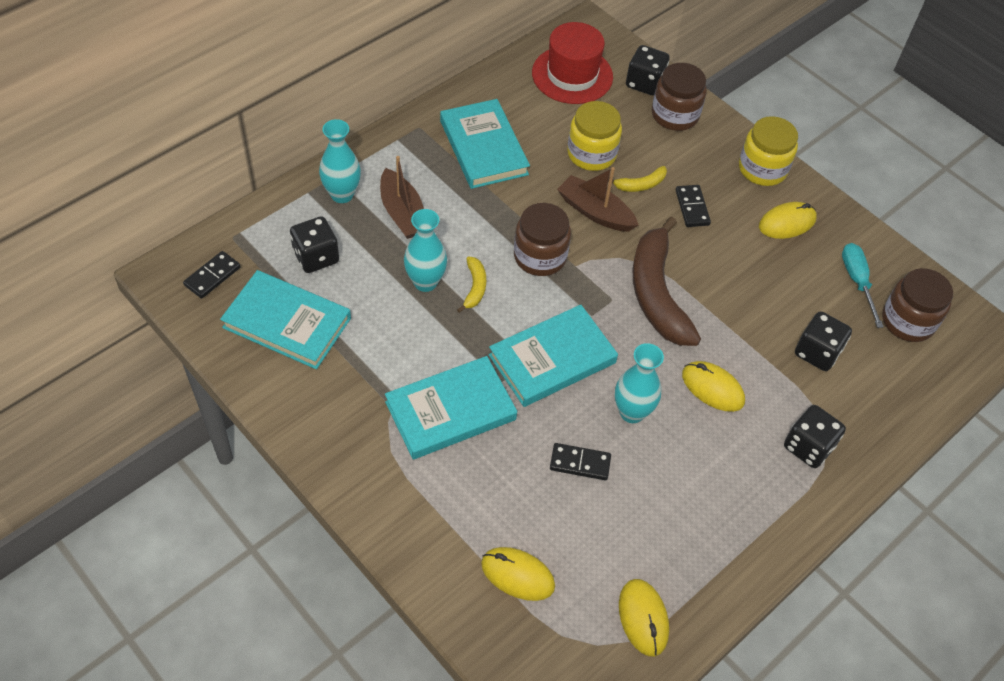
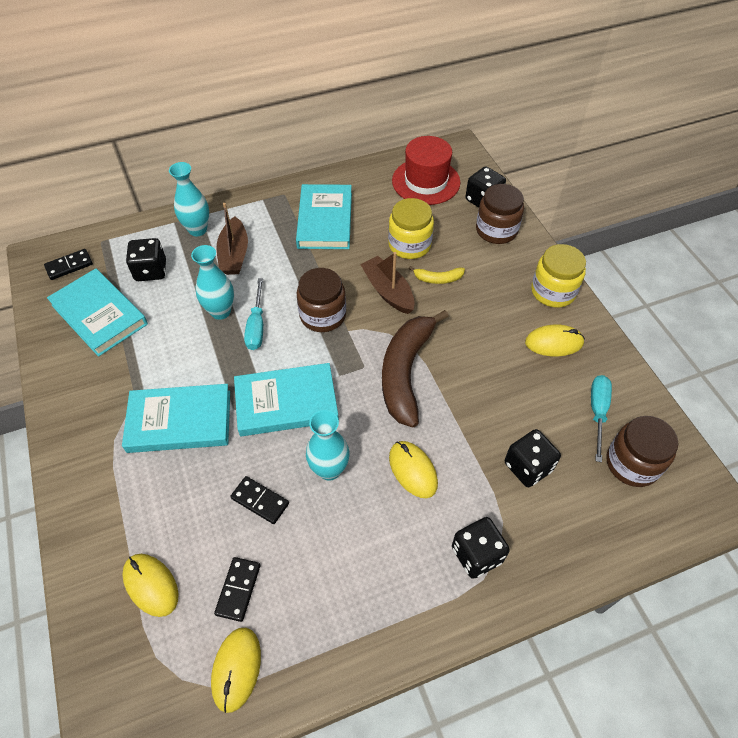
camera: 25 degrees right, 0 degrees up
yellow banana [457,256,486,313] -> turquoise screwdriver [244,278,263,350]
black domino [676,185,711,227] -> black domino moved to [214,557,260,622]

